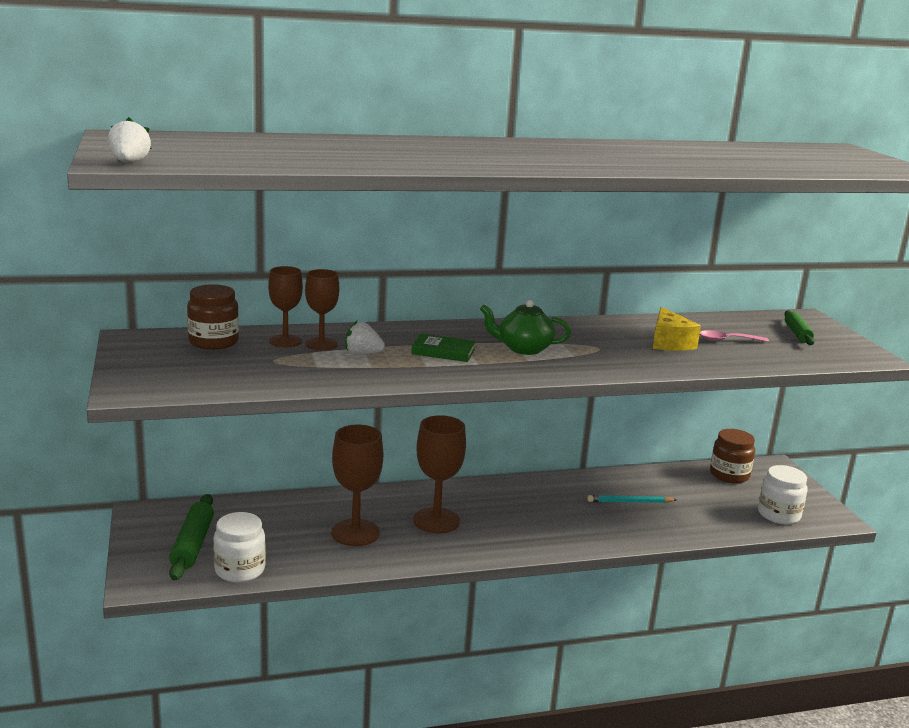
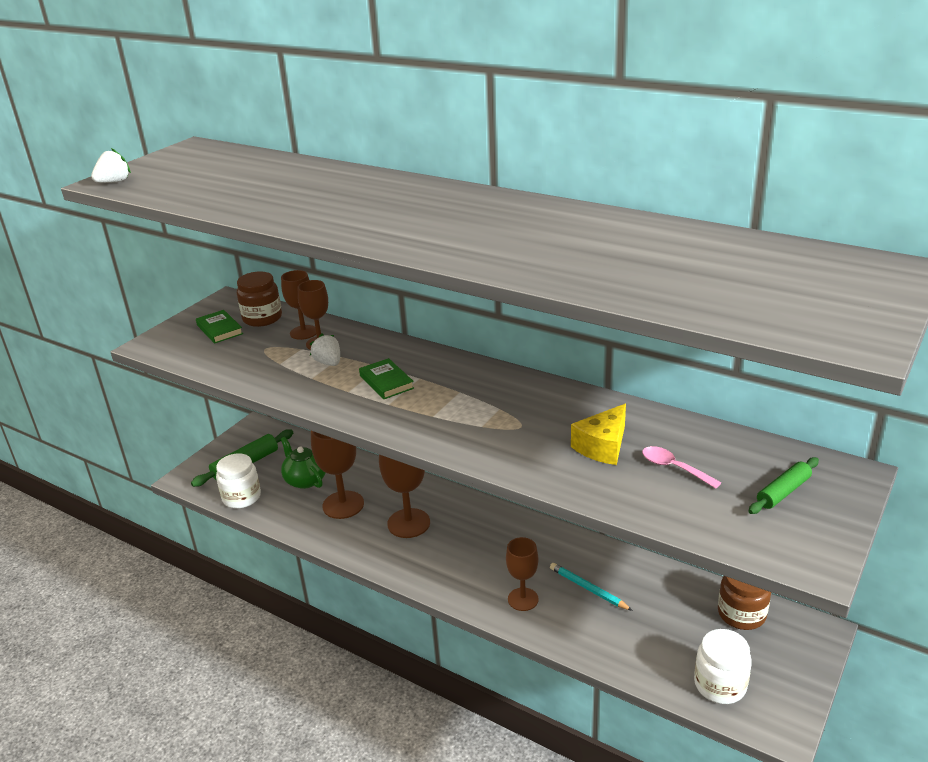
camera: 50 degrees right, 10 degrees up
green teapot [480,300,571,355] -> green teapot moved to [281,437,326,489]
none -> green book [196,310,243,344]
none -> brown goblet [506,537,539,611]

